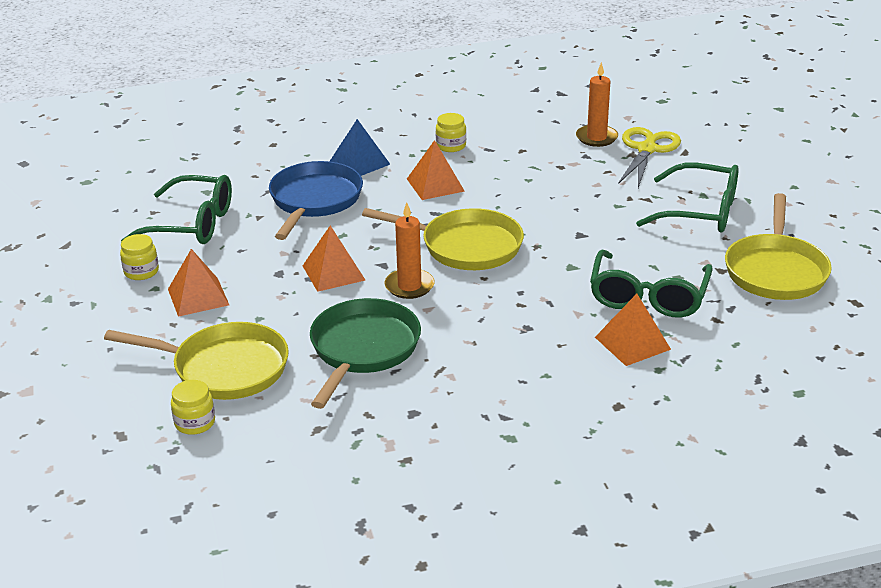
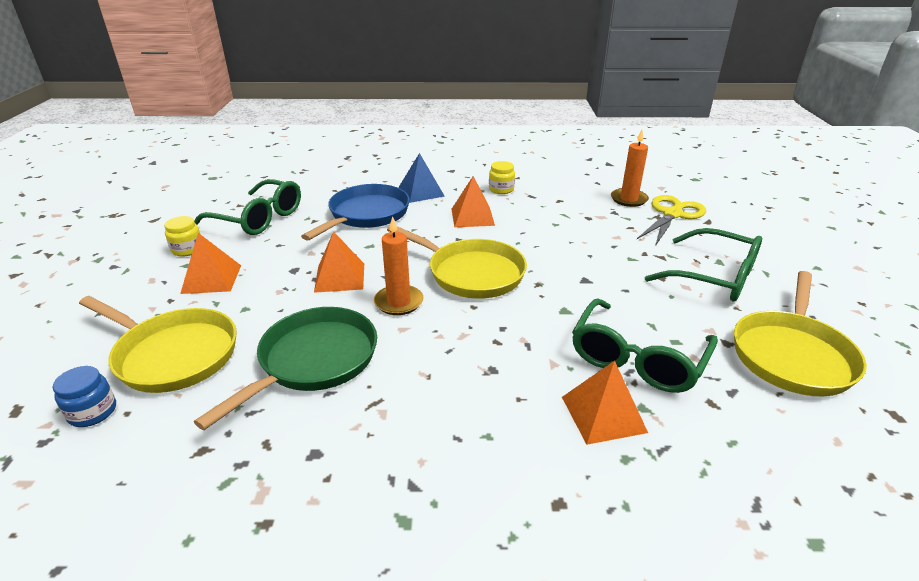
camera: 15 degrees right, 0 degrees up
yellow jar [171,380,215,435] -> blue jar [53,366,116,427]

